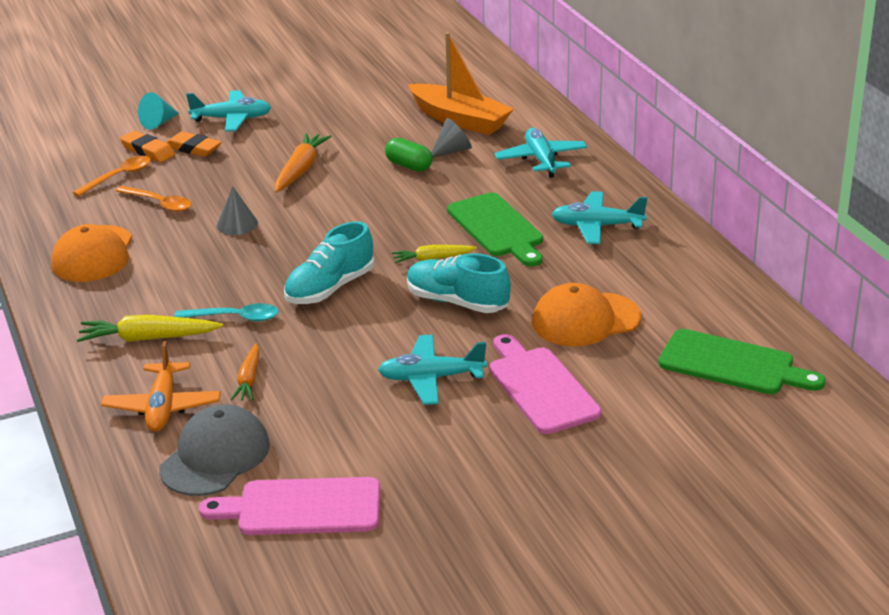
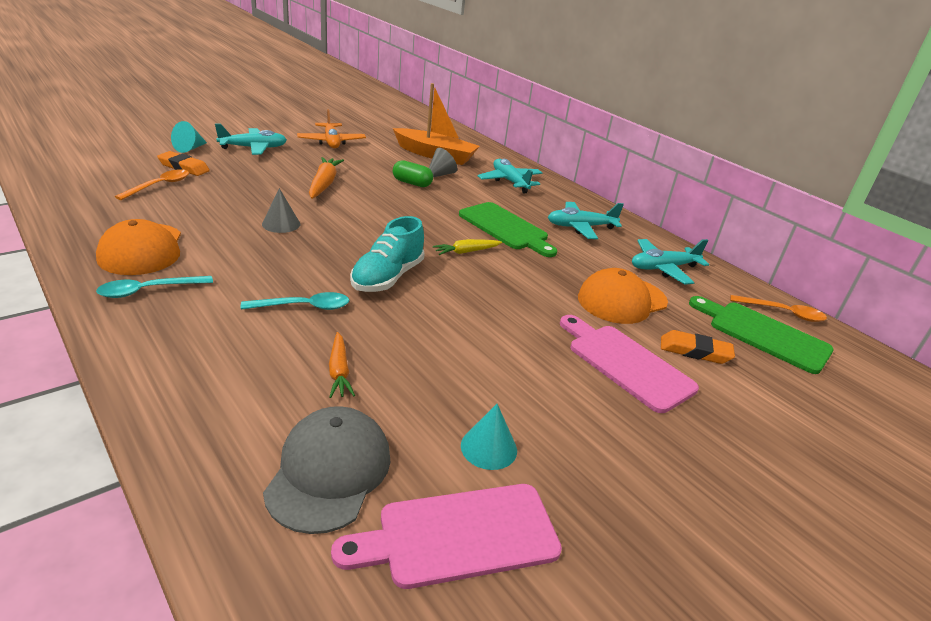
camera: 20 degrees left, 0 degrees up
yellow carrot [76,315,223,342] -> none
orange plane [101,341,221,431] -> orange plane moved to [297,109,366,148]
orange spoon [116,186,192,212] -> orange spoon moved to [730,295,827,322]
orange eraser [167,131,222,157] -> orange eraser moved to [661,330,735,364]
turquoise plane [378,335,487,405] -> turquoise plane moved to [632,239,709,285]
turquoise shoe [407,253,511,313] -> none
green cutting board [658,329,825,394] -> green cutting board turned 150 degrees counterclockwise [689,296,834,374]
none -> turquoise spoon [96,276,213,298]
none -> turquoise cone [461,404,517,470]

